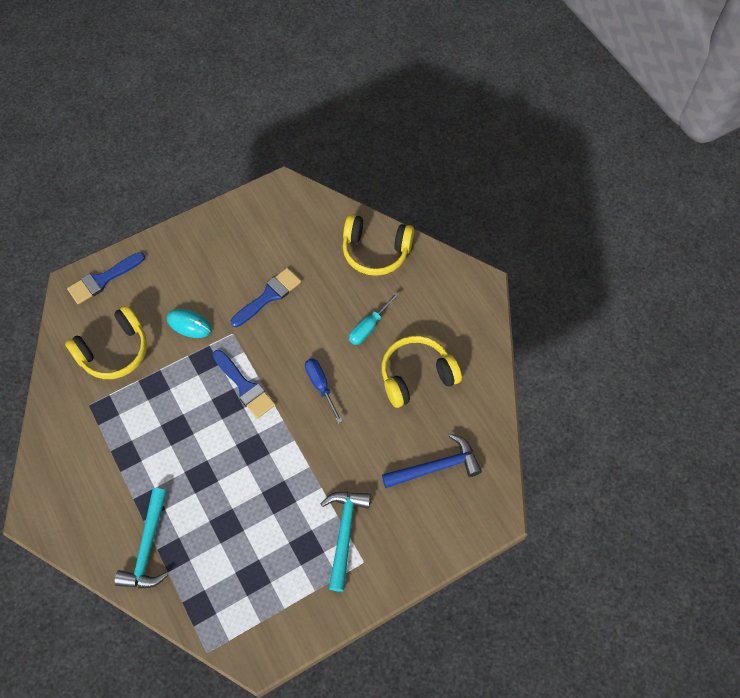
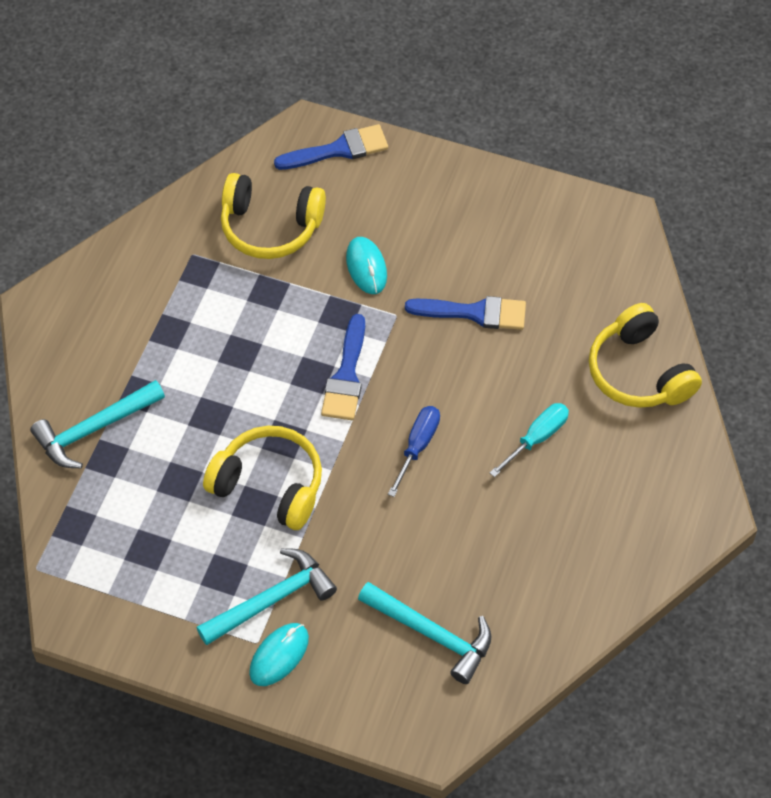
camera: 50 degrees right, 5 degrees down
blue brush [67,252,145,304] -> blue brush turned 150 degrees clockwise [274,124,388,170]
turquoise screwdriver [349,292,400,345] -> turquoise screwdriver turned 135 degrees clockwise [490,403,569,477]
yellow headphones [381,336,462,408] -> yellow headphones moved to [203,426,322,530]
blue hammer [382,434,482,488] -> turquoise hammer [358,582,491,684]
none -> turquoise mouse [249,623,309,686]

